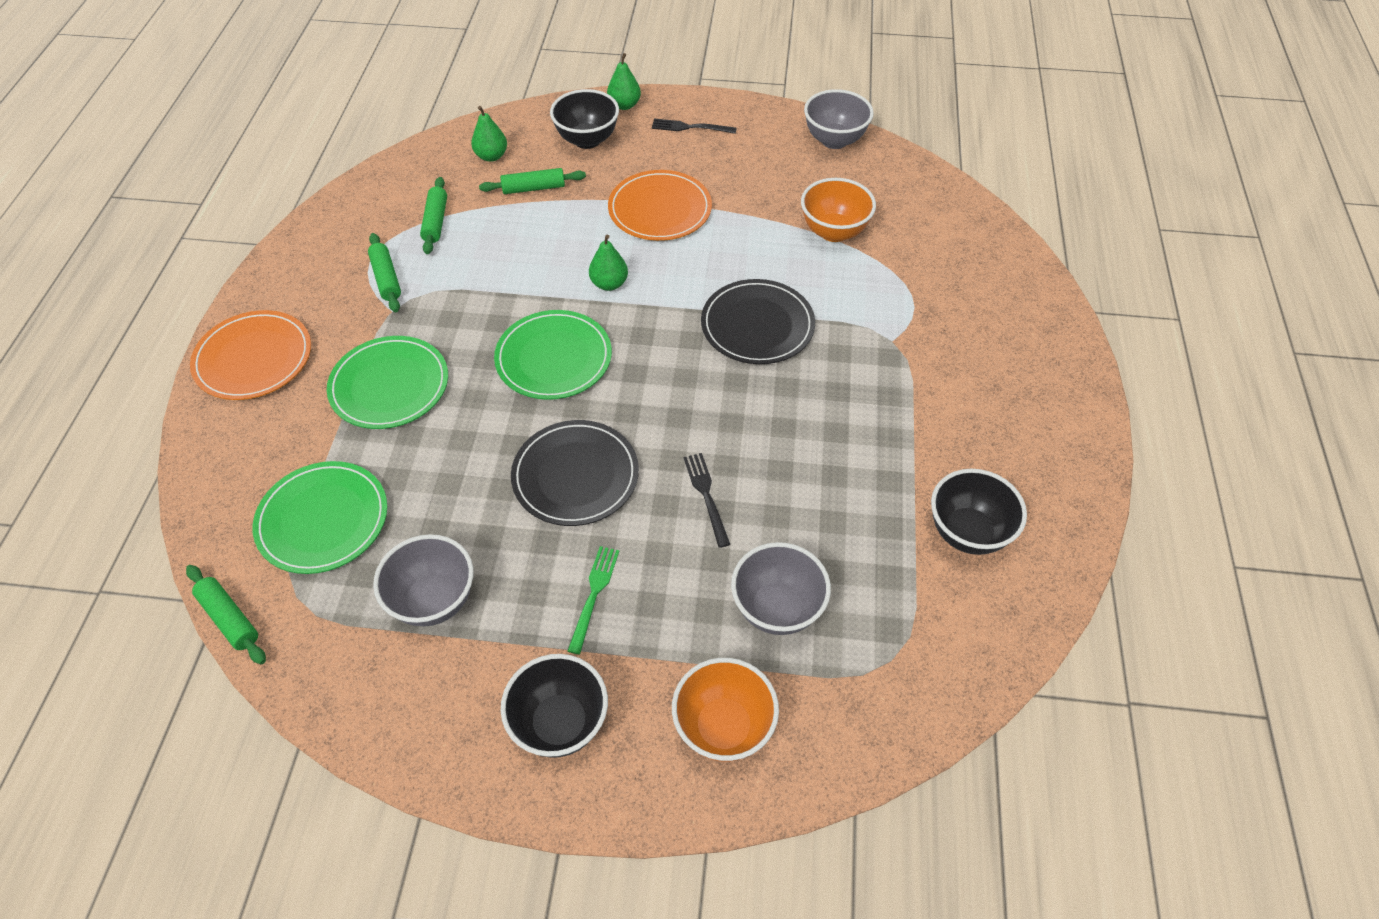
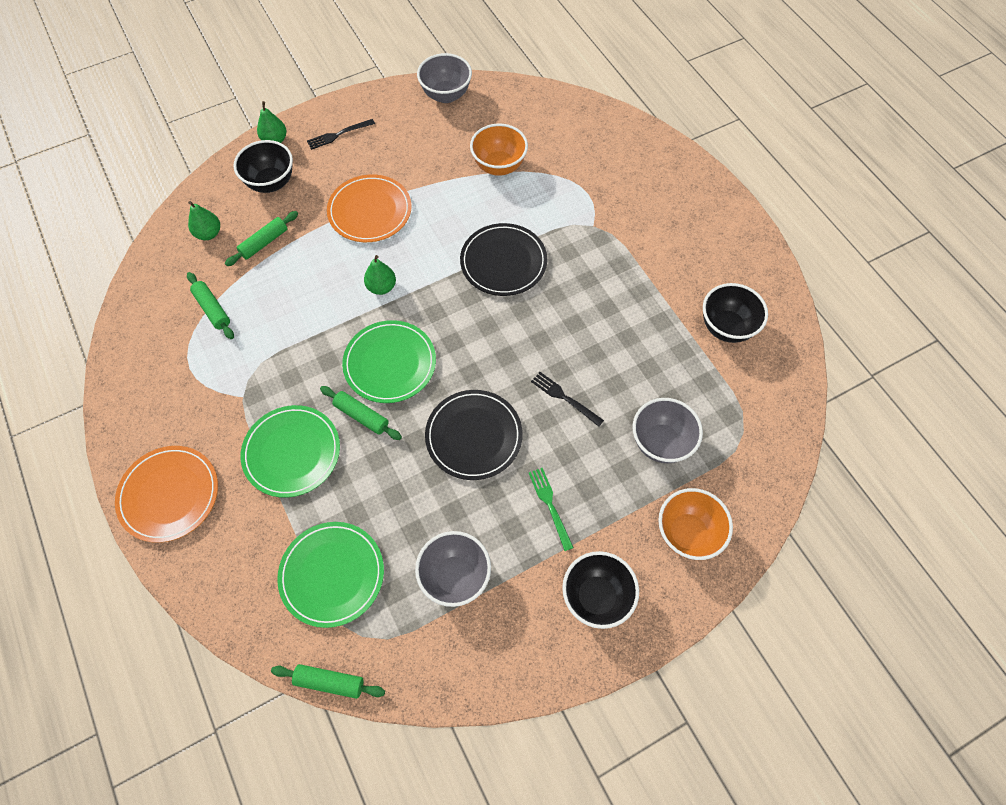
camera: 35 degrees left, 10 degrees up
green rolling pin [368,233,401,312] -> green rolling pin moved to [320,386,402,440]

